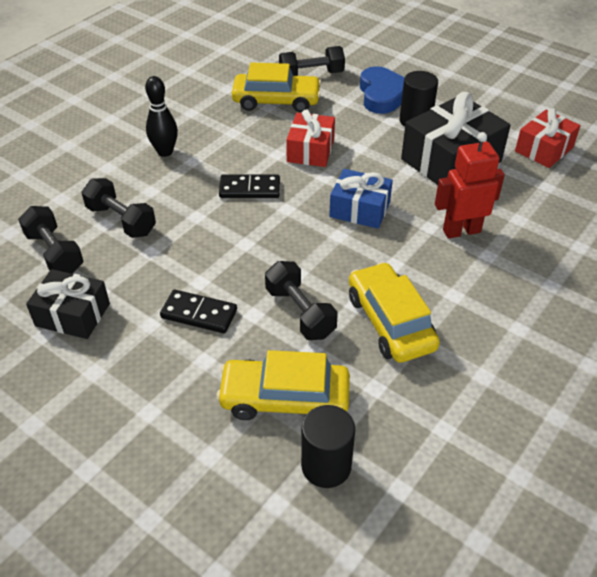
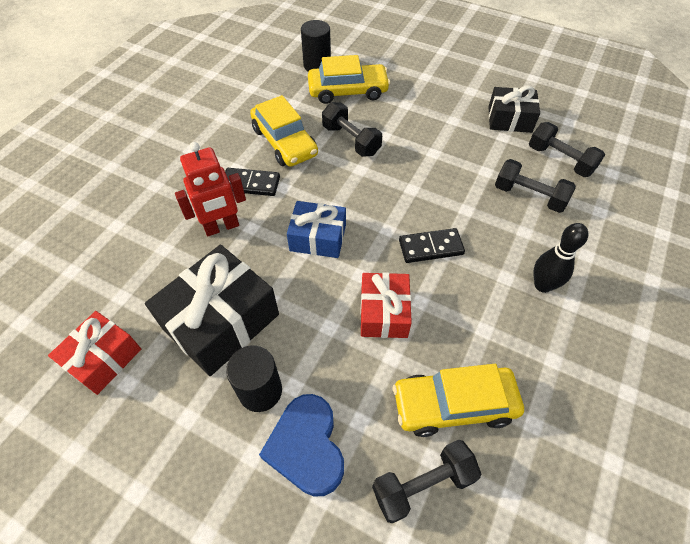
camera: 170 degrees right, 10 degrees up
black domino [160,290,237,333] -> black domino moved to [225,168,280,196]

